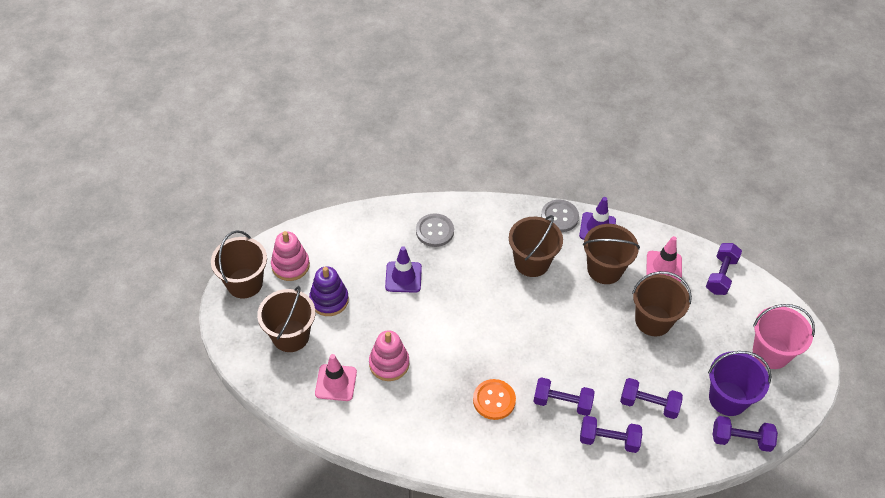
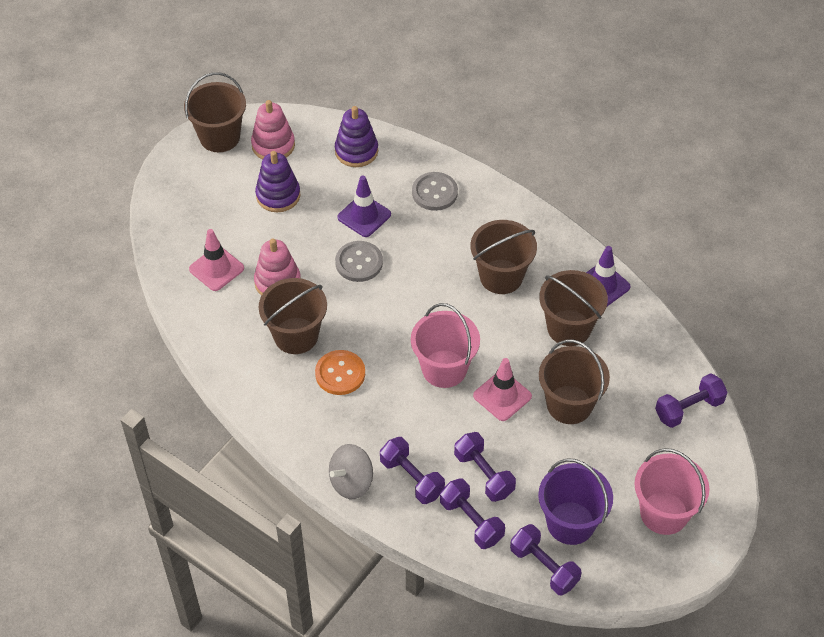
camera: 40 degrees right, 0 degrees up
brown bucket [257,286,315,352] -> brown bucket moved to [259,278,327,354]
purple dumbbell [533,377,595,416] -> purple dumbbell moved to [440,478,505,549]
grey button [541,200,579,232] -> grey button moved to [335,241,383,282]
pink traffic cone [646,236,682,282] -> pink traffic cone moved to [473,358,532,421]
none -> grey spinning top [329,444,373,499]
none -> purple stacking toy [335,106,378,167]
none -> pink bucket [411,303,480,388]

